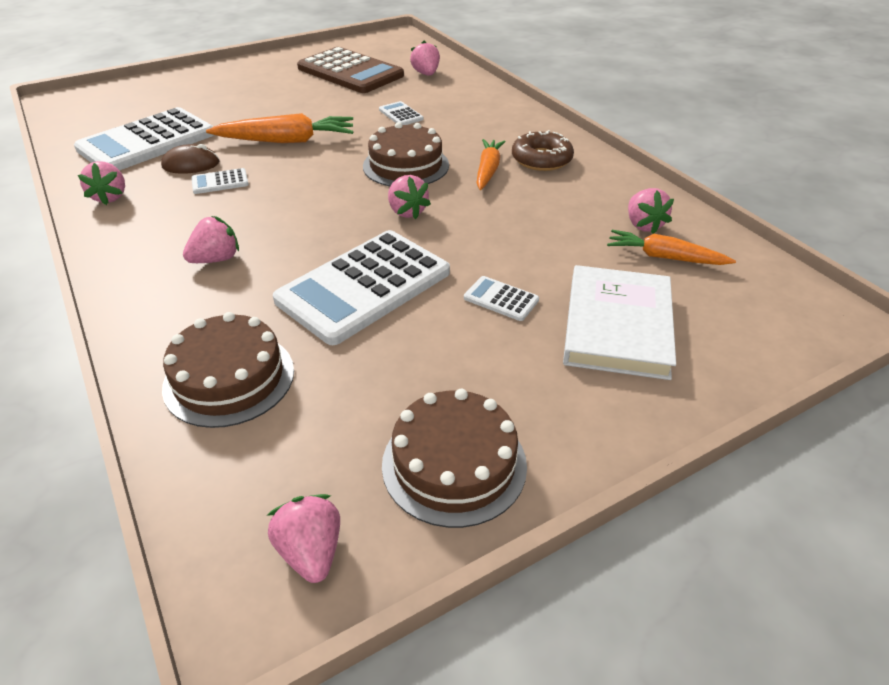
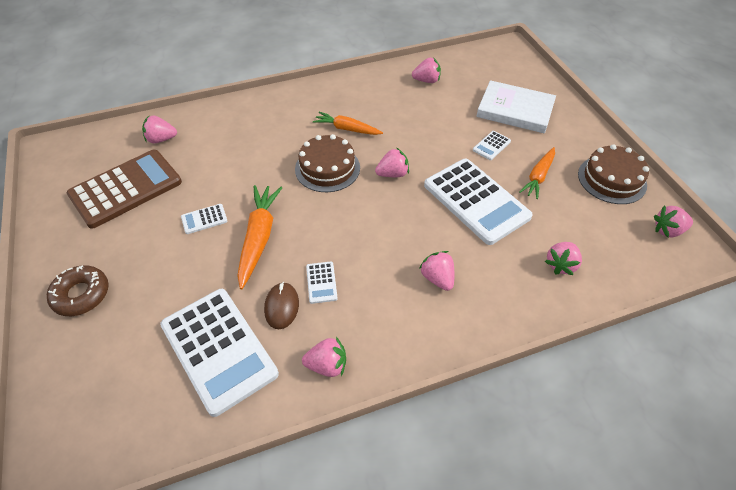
camera: 80 degrees left, 10 degrees up
brown cake [162,312,294,428] -> pink strawberry [545,242,582,275]
white calculator [379,101,423,125] -> white calculator moved to [181,204,227,234]
brown donut [512,130,574,171] -> brown donut moved to [47,265,109,316]
orange carrot [607,230,736,265] -> orange carrot moved to [519,147,555,199]

